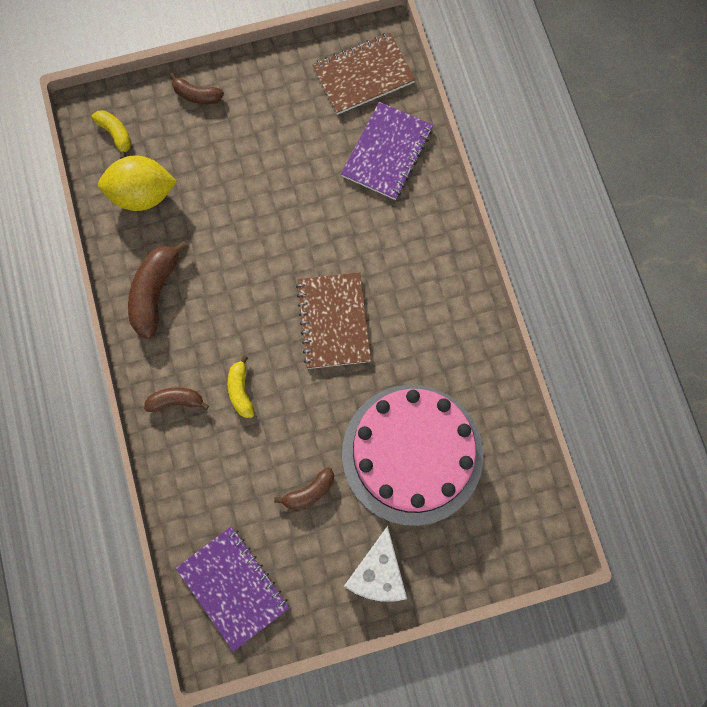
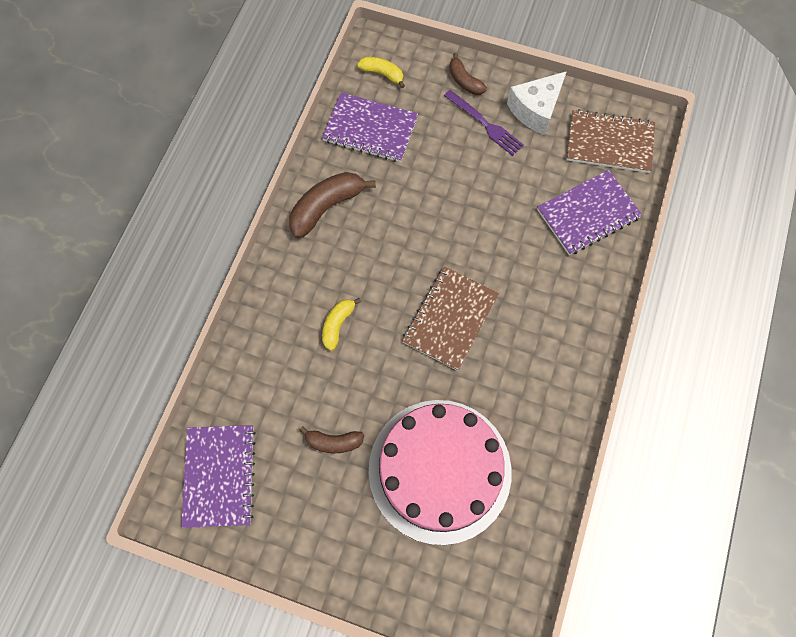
camera: 35 degrees right, 5 degrees down
yellow banana [91,110,131,159] -> yellow banana turned 60 degrees counterclockwise [357,57,405,88]
yellow lemon [98,155,177,211] -> purple notebook [322,92,418,162]
brown banana [144,387,209,412] -> none
white cheese [344,526,407,602] -> white cheese moved to [507,71,567,135]
none -> purple fork [444,90,524,156]

